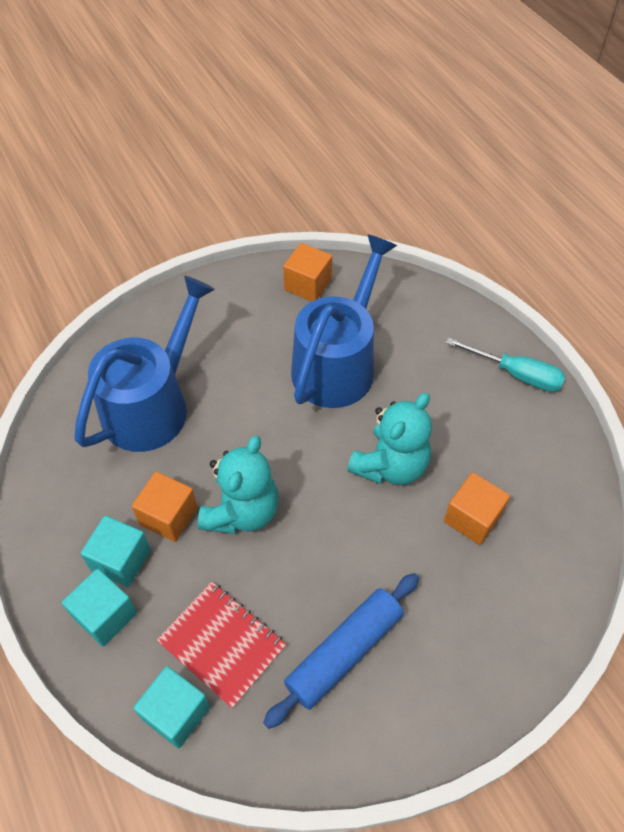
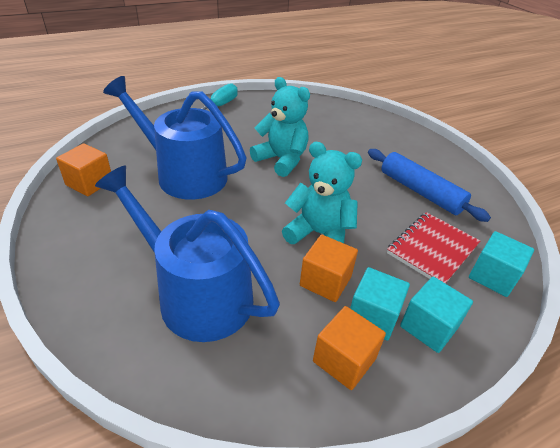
camera: 90 degrees left, 15 degrees down
orange cube [444,472,510,545] -> orange cube moved to [313,306,386,390]

